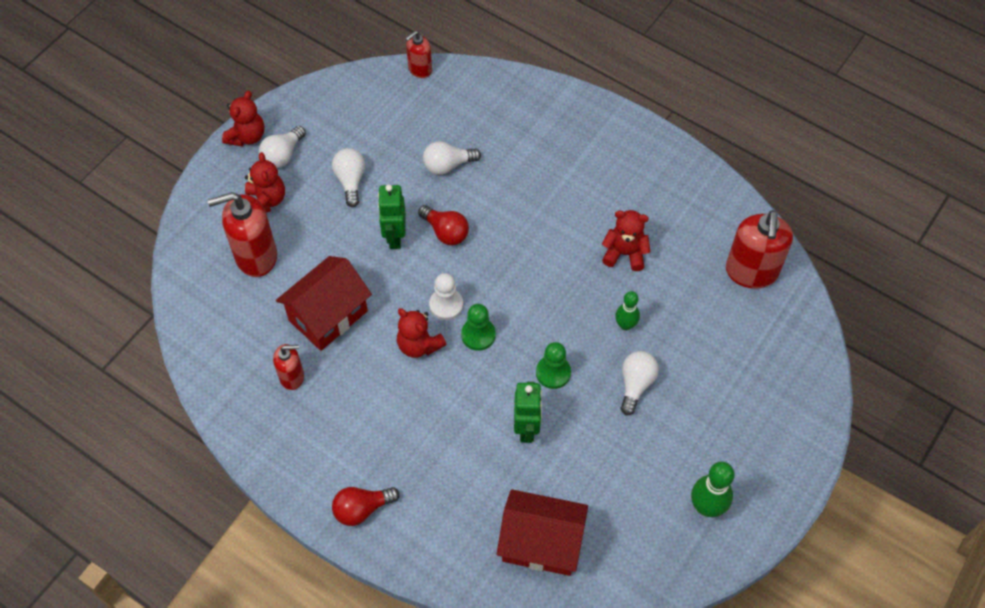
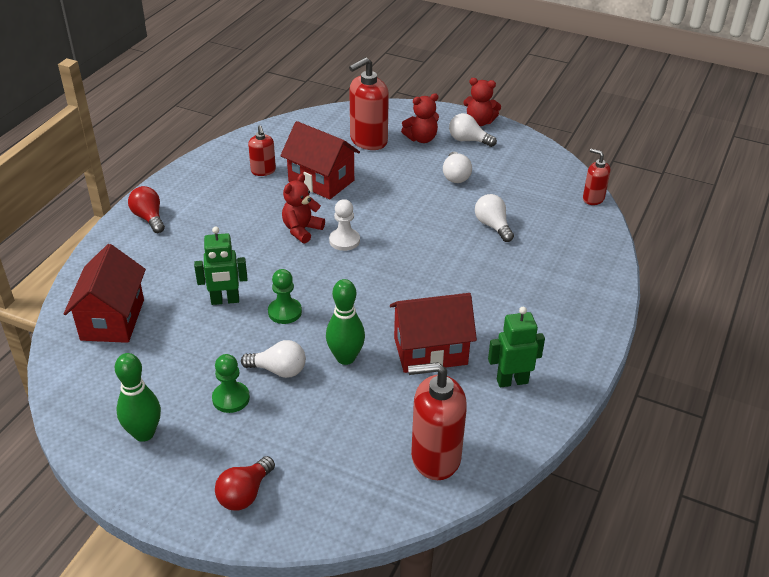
camera: 80 degrees right, 20 degrees down
red soap dispenser [207,192,277,277] -> red soap dispenser turned 105 degrees counterclockwise [349,57,389,150]
white light bulb [332,148,365,207] -> white light bulb turned 105 degrees clockwise [443,152,472,183]
green robot [378,184,406,249] -> green robot moved to [488,307,545,388]
red light bulb [418,205,469,245] -> red light bulb moved to [215,456,275,511]
green pawn [461,304,496,351] -> green pawn moved to [212,354,250,413]
red teddy bear [602,210,651,271] -> red house [390,293,477,373]
green bowling pin [615,291,640,330] -> green bowling pin [326,279,365,365], size x1.55

